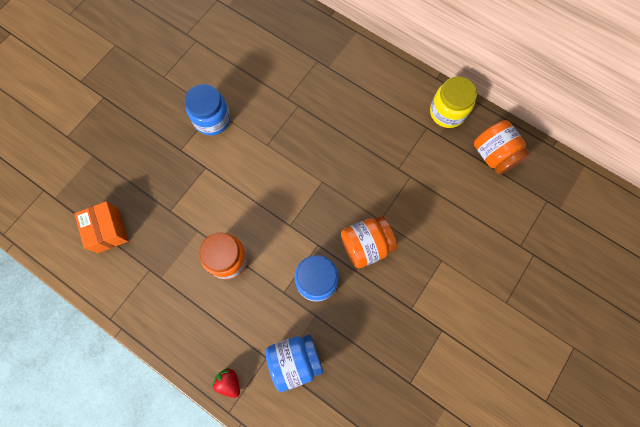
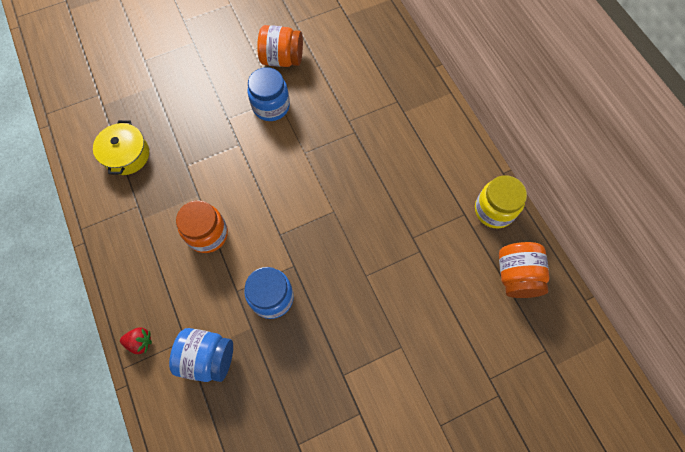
camera: 30 degrees right, 5 degrees down
orange box [74,201,129,253] -> yellow pot [93,120,149,175]
red strawberry [212,367,240,398] -> red strawberry turned 105 degrees clockwise [120,327,152,354]
orange jar [341,216,397,268] -> orange jar moved to [257,25,303,67]

